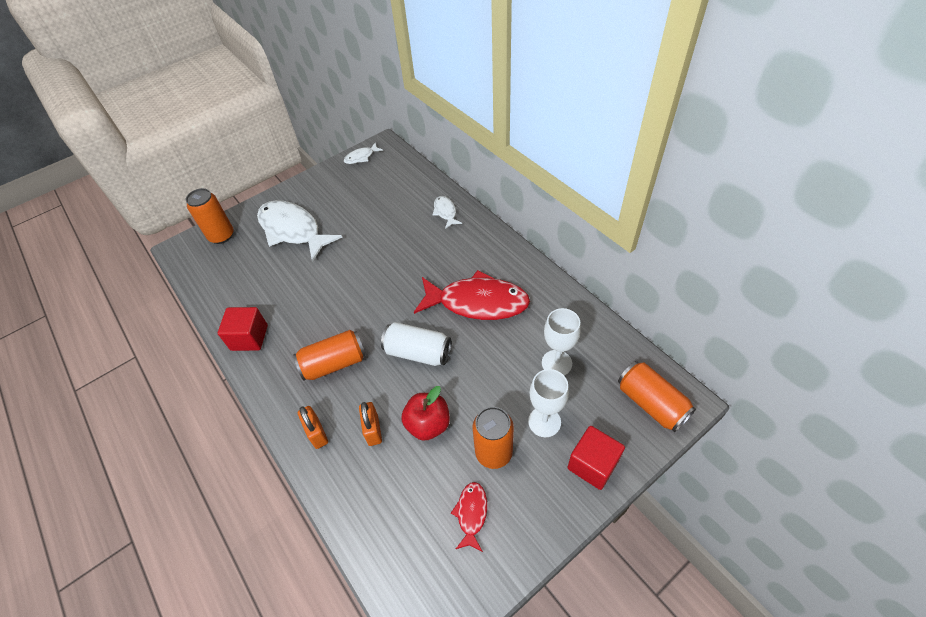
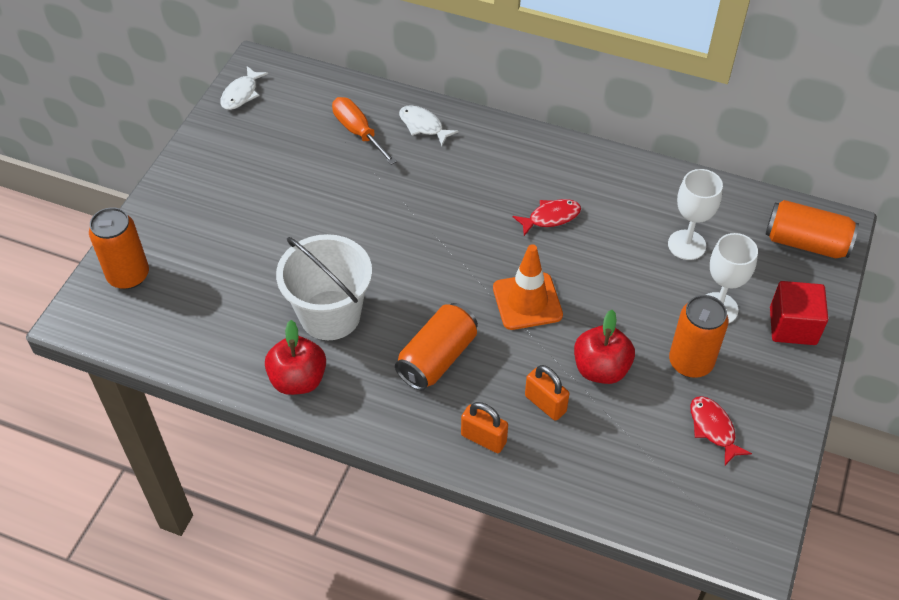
camera: 35 degrees left, 0 degrees up
red cube [218,307,268,351] -> red apple [265,320,326,395]
white fish [257,200,343,262] -> none
white can [381,322,451,366] -> orange traffic cone [493,244,563,330]
red fish [414,270,530,320] -> red fish [513,199,581,236], size x0.46
none -> white bucket [276,234,372,340]
none -> orange screwdriver [332,97,397,165]

